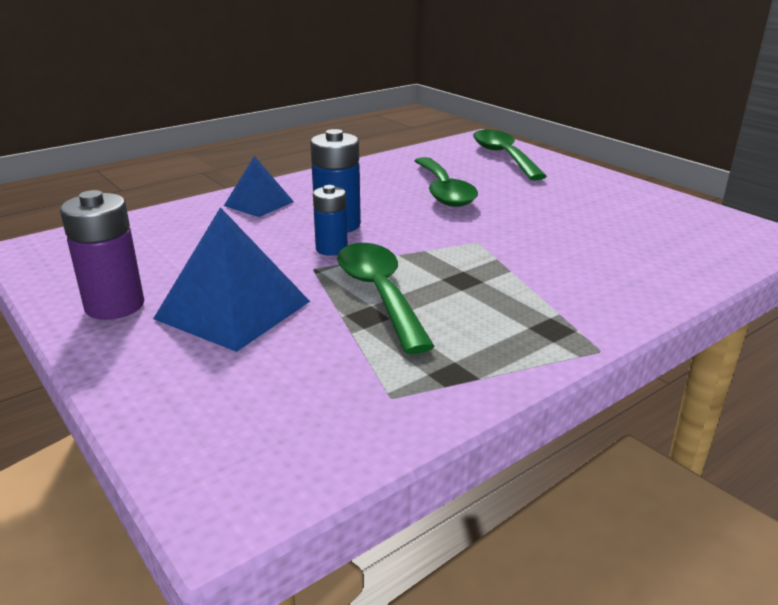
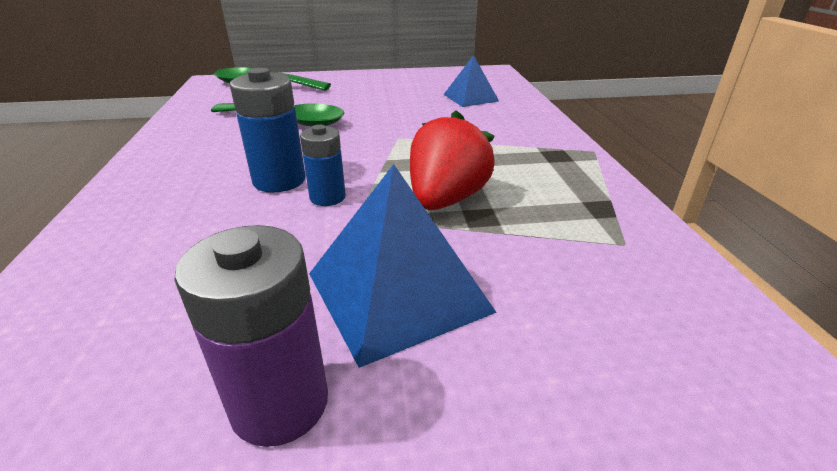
camera: 60 degrees left, 5 degrees up
blue pyramid [224,156,294,217] -> blue pyramid moved to [443,55,499,107]
green spoon [337,243,435,354] -> red strawberry [410,110,495,210]

